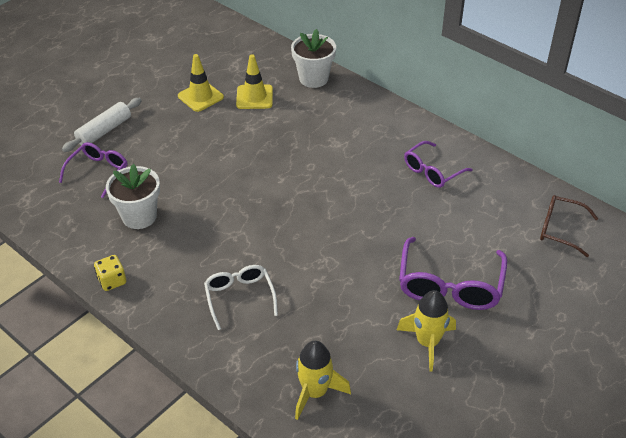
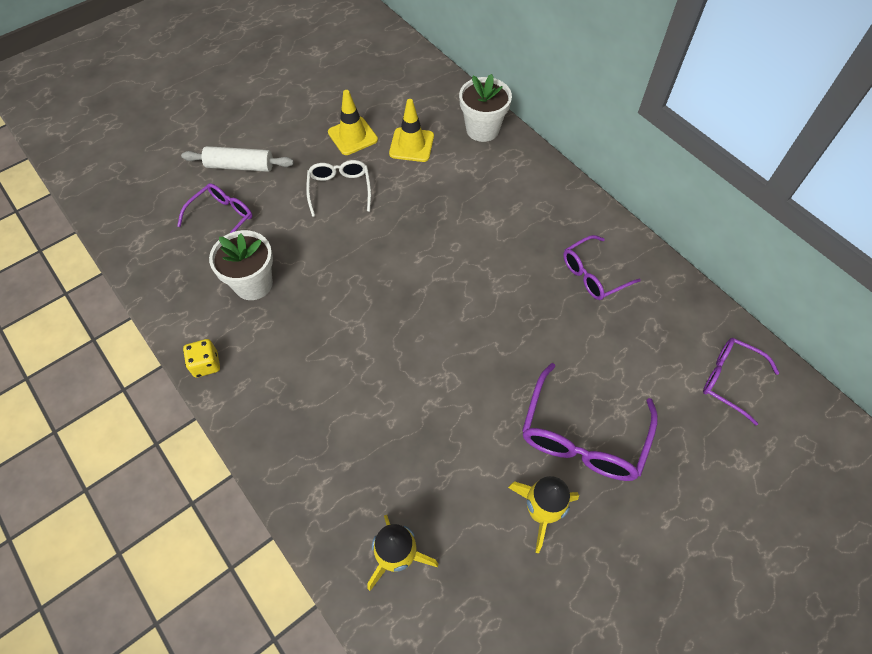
camera: 10 degrees right, 15 degrees up
white rolling pin [62,98,142,152] -> white rolling pin turned 45 degrees clockwise [181,146,294,172]
white glasses [204,265,278,330] -> white glasses moved to [306,160,371,217]
brown glasses [540,195,598,257] -> purple glasses [703,338,779,425]

